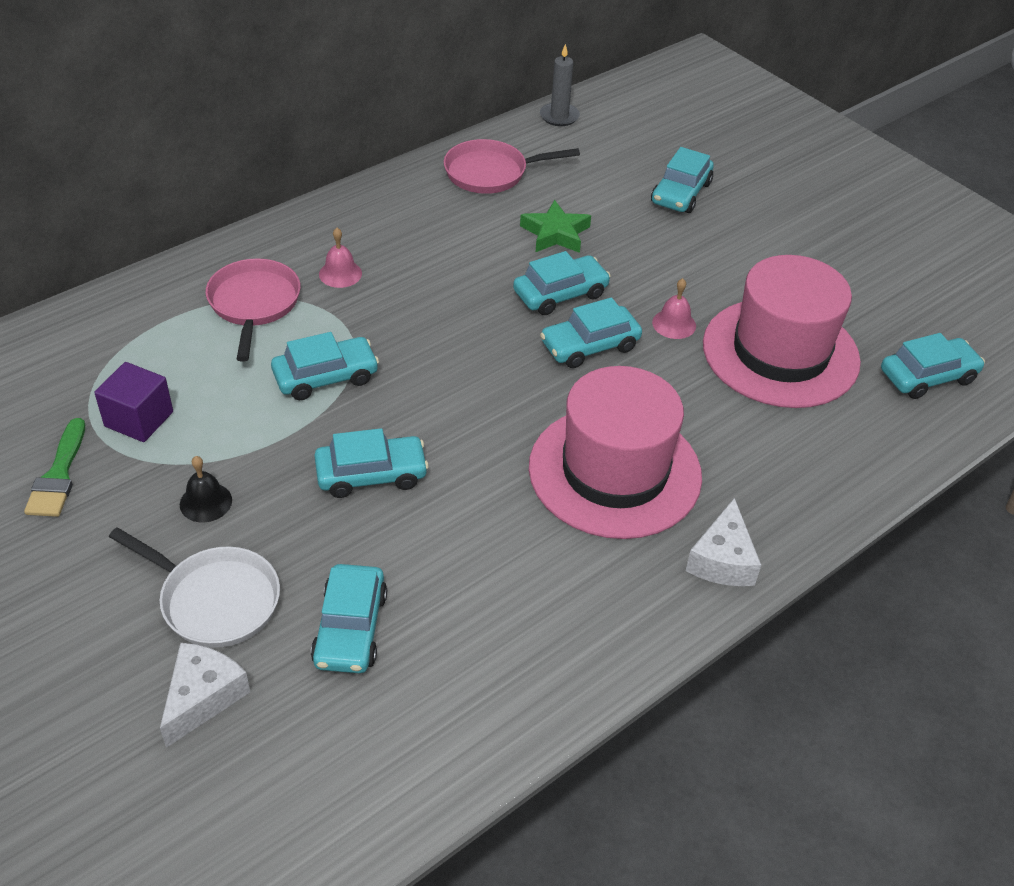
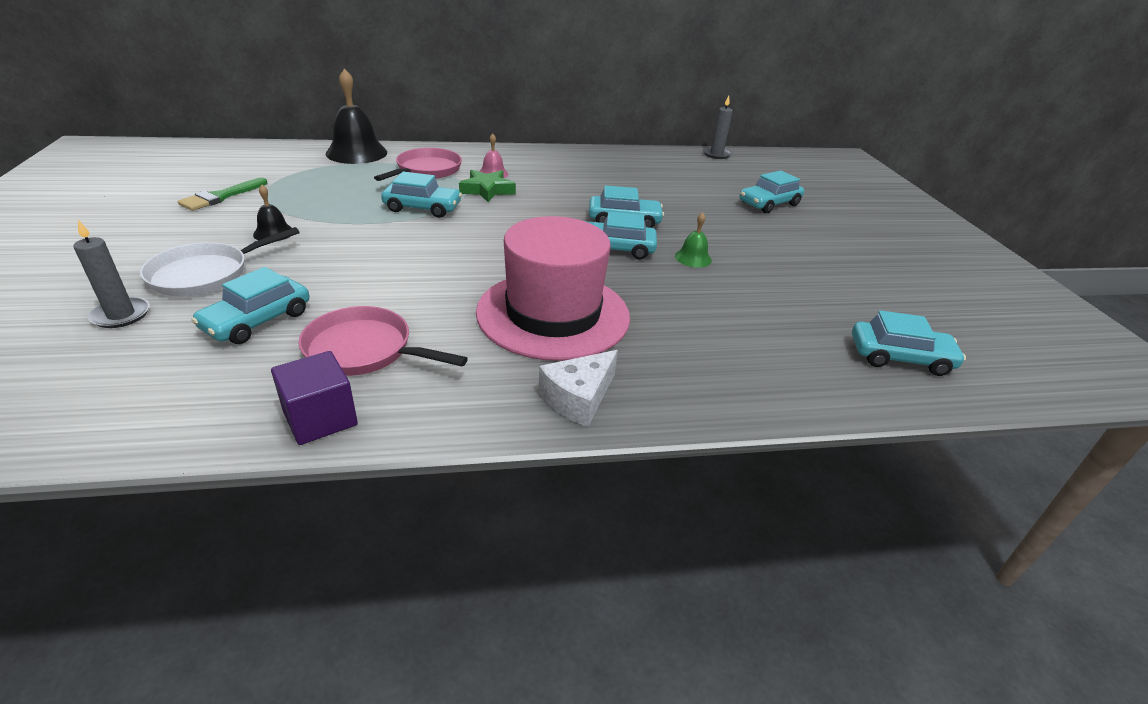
camera: 30 degrees right, 10 degrees down
purple cube [94,362,173,442] -> purple cube moved to [271,351,358,445]
white pan [109,527,280,648] -> white pan turned 75 degrees clockwise [140,227,300,296]
white cheese [160,643,250,748] -> grey candle [74,220,150,328]
turquoise car [314,428,429,498] -> none
pink pan [444,139,580,194] -> pink pan moved to [298,306,468,376]
green star [520,200,591,253] -> green star moved to [459,170,516,202]
pink bell [652,278,696,339] -> green bell [675,212,712,268]
pink hat [703,255,861,408] -> none
none -> black bell [326,69,387,164]

